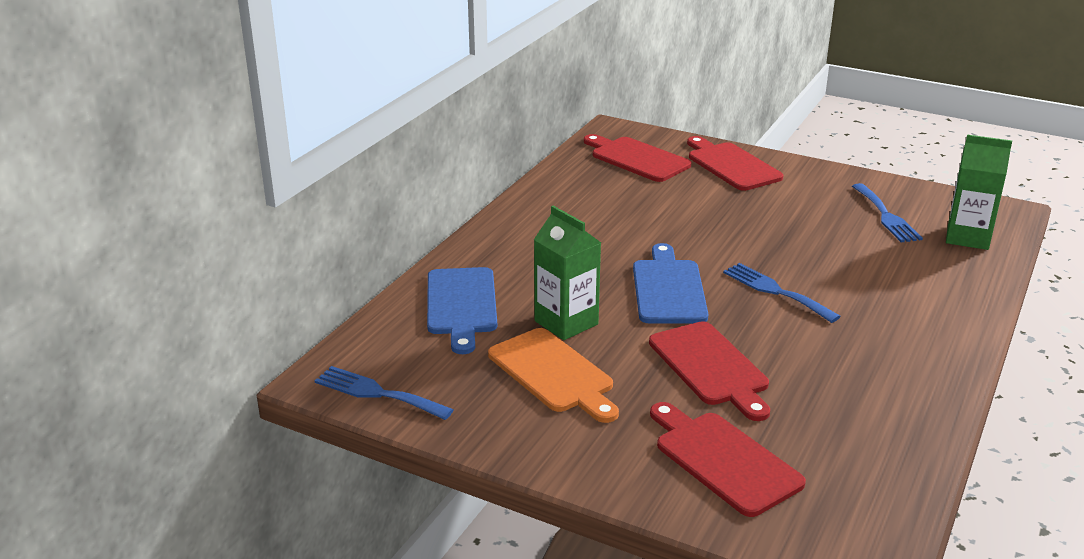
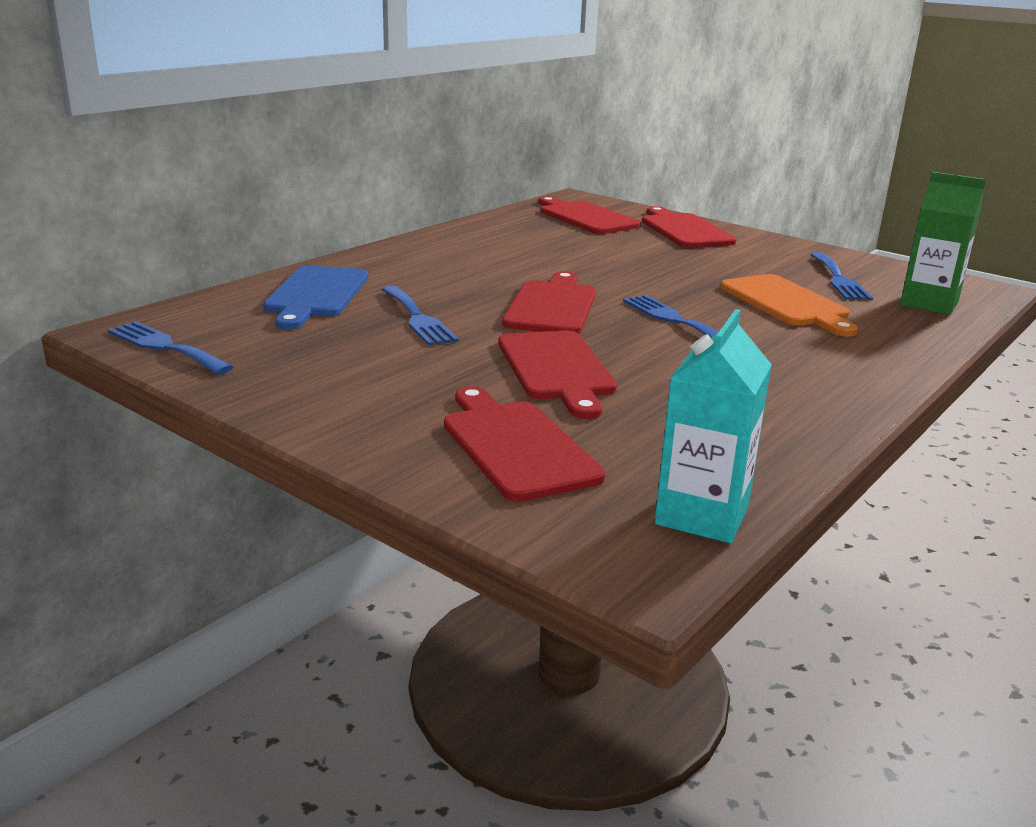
camera: 10 degrees right, 5 degrees down
orange cutting board [488,328,619,423] -> orange cutting board moved to [720,274,858,337]
green carton [534,206,601,340] -> blue fork [382,285,459,346]
blue cutting board [633,243,708,324] -> red cutting board [502,271,596,334]
none -> turquoise carton [655,309,772,543]

